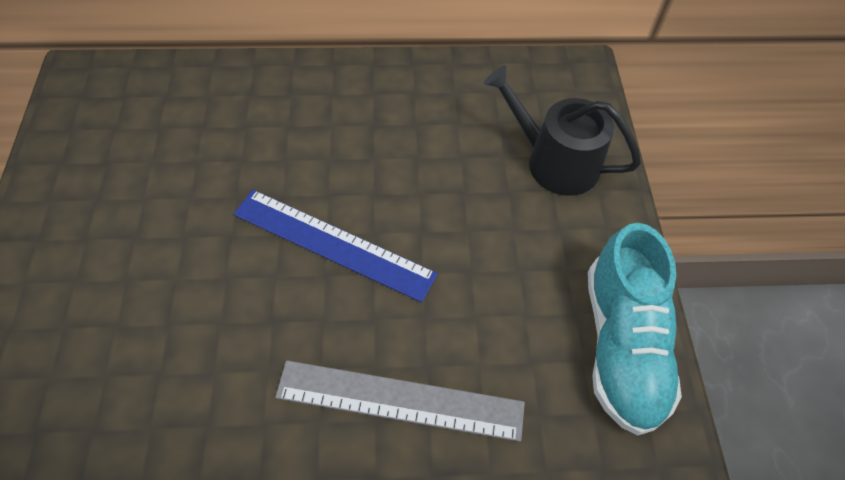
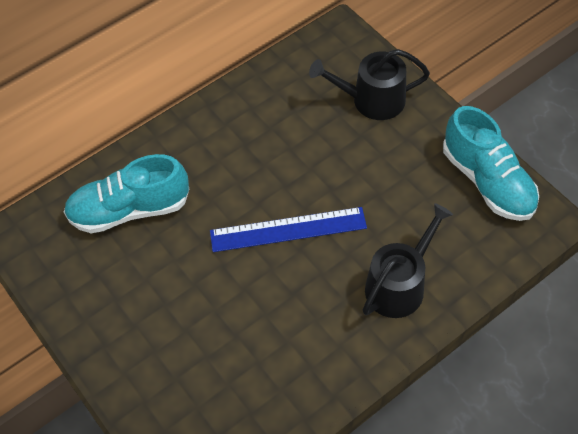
camera: 30 degrees left, 0 degrees up
grey ruler [275,360,525,442] -> black watering can [363,203,453,318]
none -> turquoise shoe [64,154,189,233]

